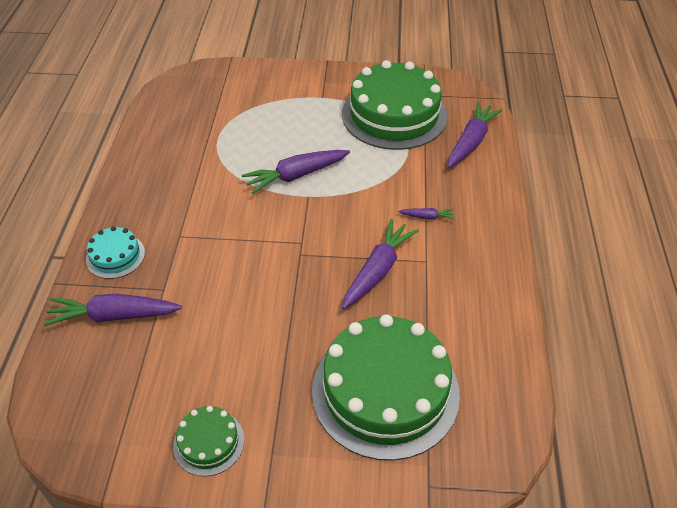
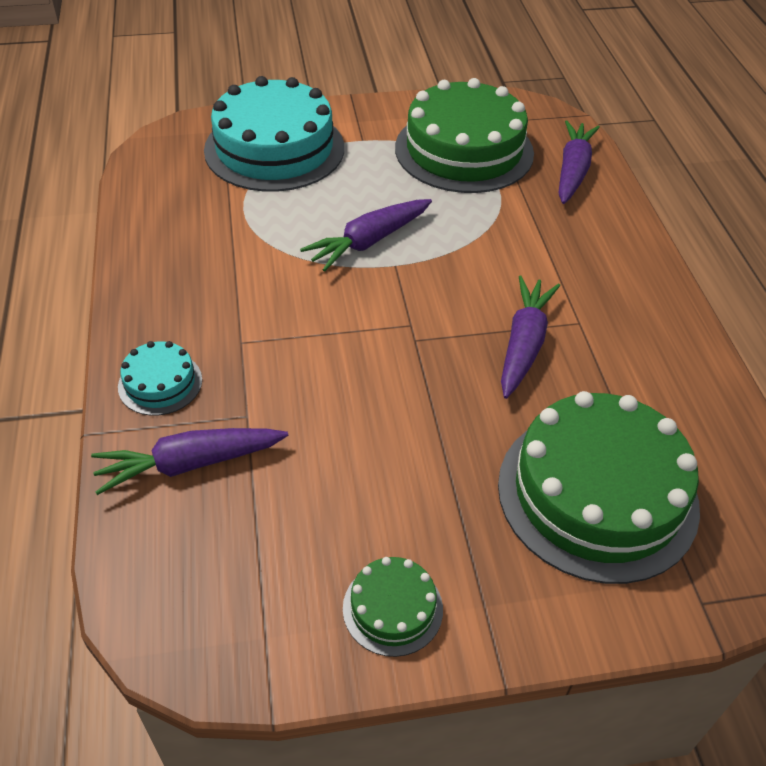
camera: 15 degrees left, 0 degrees up
purple carrot [398,208,455,220] -> none
none -> turquoise cake [204,76,344,192]

